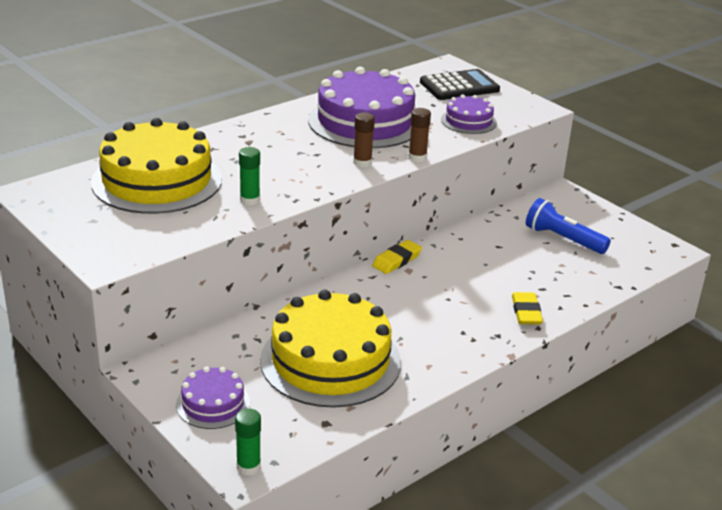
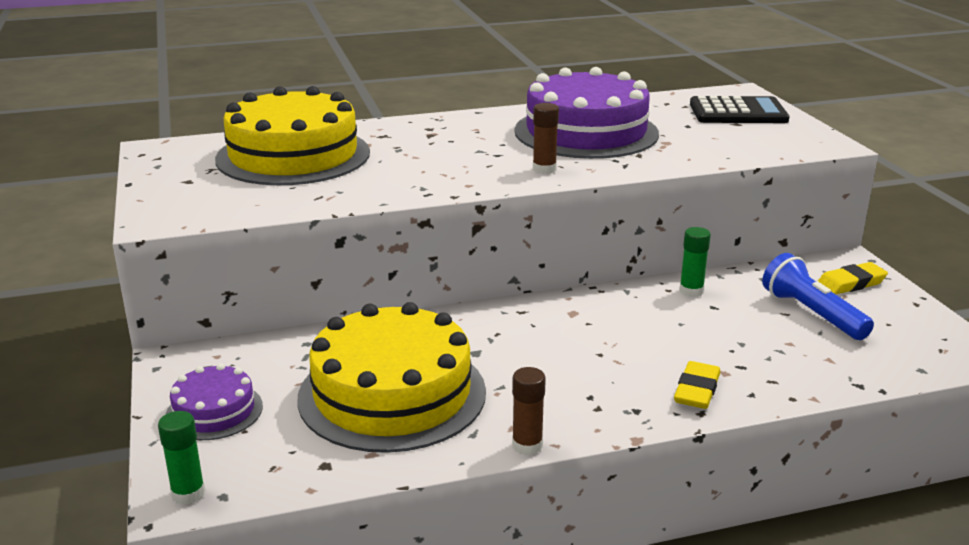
camera: 25 degrees right, 5 degrees down
green glue stick [239,147,260,206] -> green glue stick moved to [679,227,711,297]
yellow eraser [372,240,422,274] -> yellow eraser moved to [818,262,888,294]
brown glue stick [408,108,431,162] -> brown glue stick moved to [512,367,546,455]
purple cake [441,94,497,134] -> none

